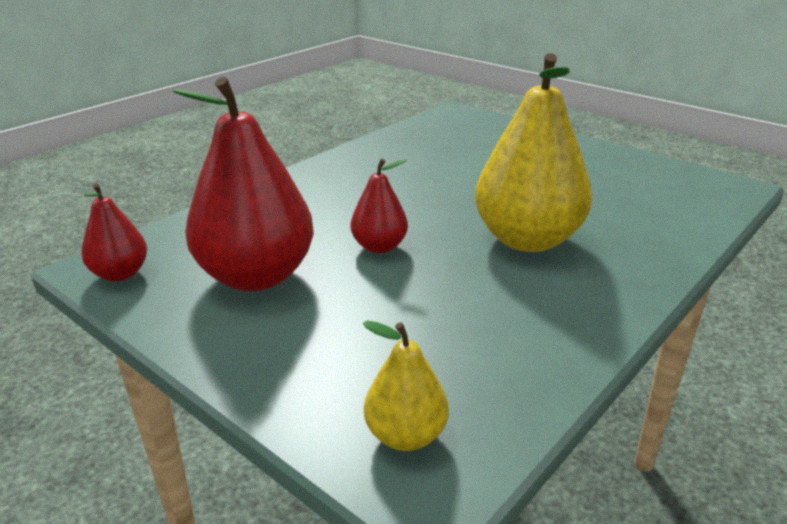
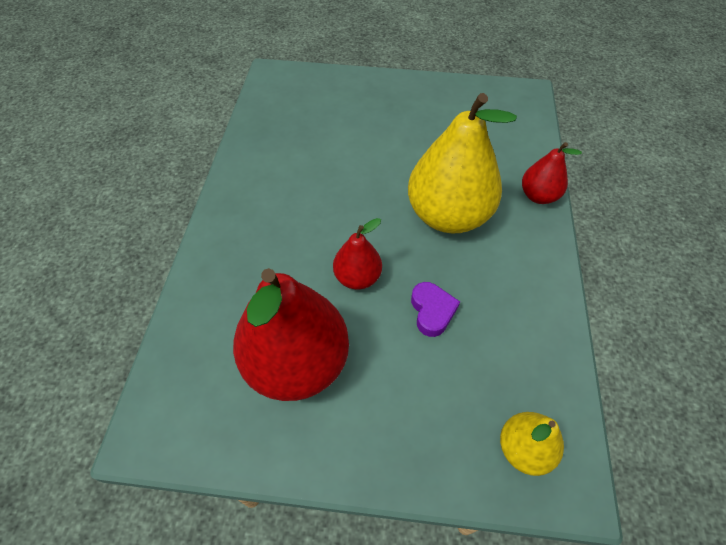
camera: 35 degrees left, 25 degrees up
red pear [81,183,147,281] -> red pear moved to [522,142,582,204]
none -> purple heart [411,282,460,337]

